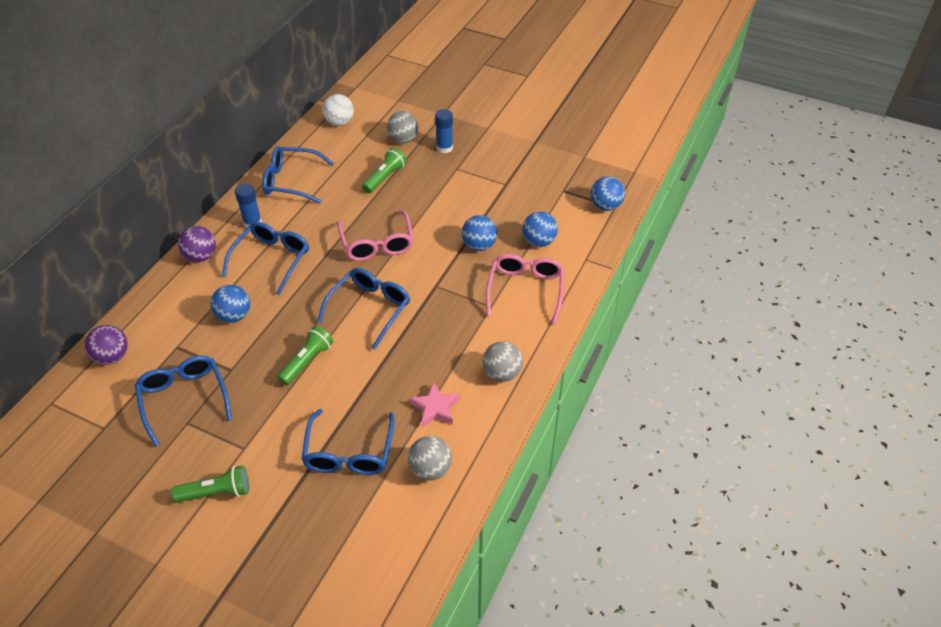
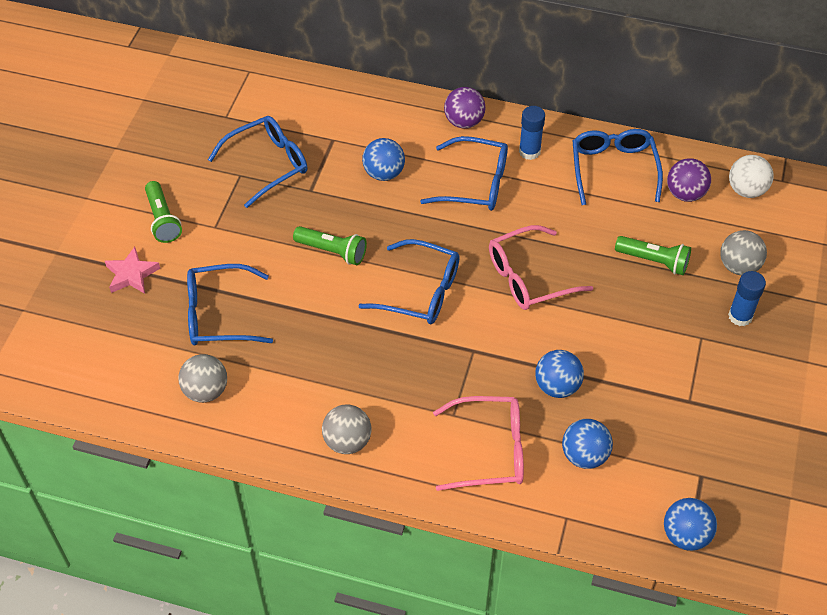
camera: 80 degrees right, 5 degrees up
purple ball [85,325,128,365] -> purple ball moved to [667,158,711,202]
pink star [410,382,460,427] -> pink star moved to [105,247,160,294]

